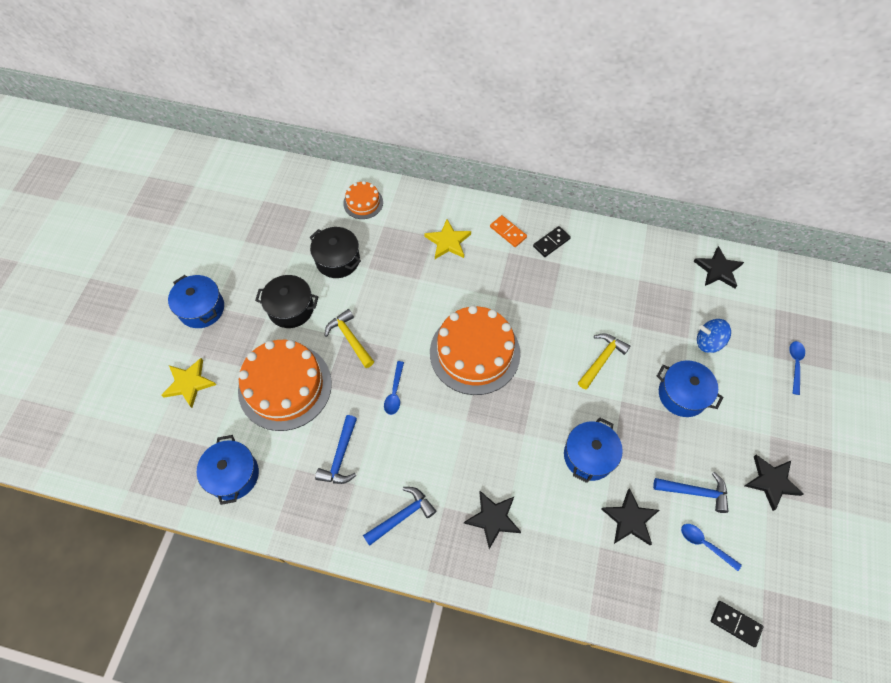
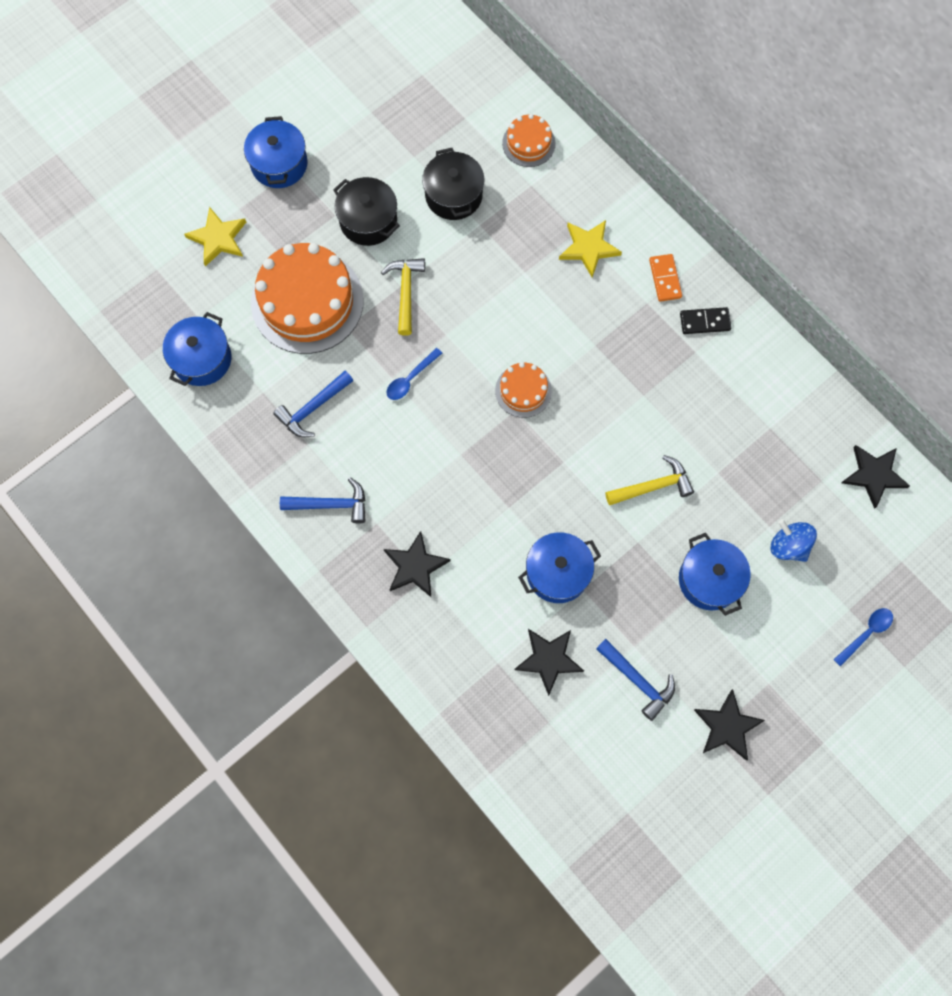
camera: 35 degrees right, 10 degrees up
orange cake [430,305,520,395] -> orange cake [495,362,552,418], size x0.49
blue spoon [681,524,742,571] -> none
black domino [711,601,764,647] -> none

